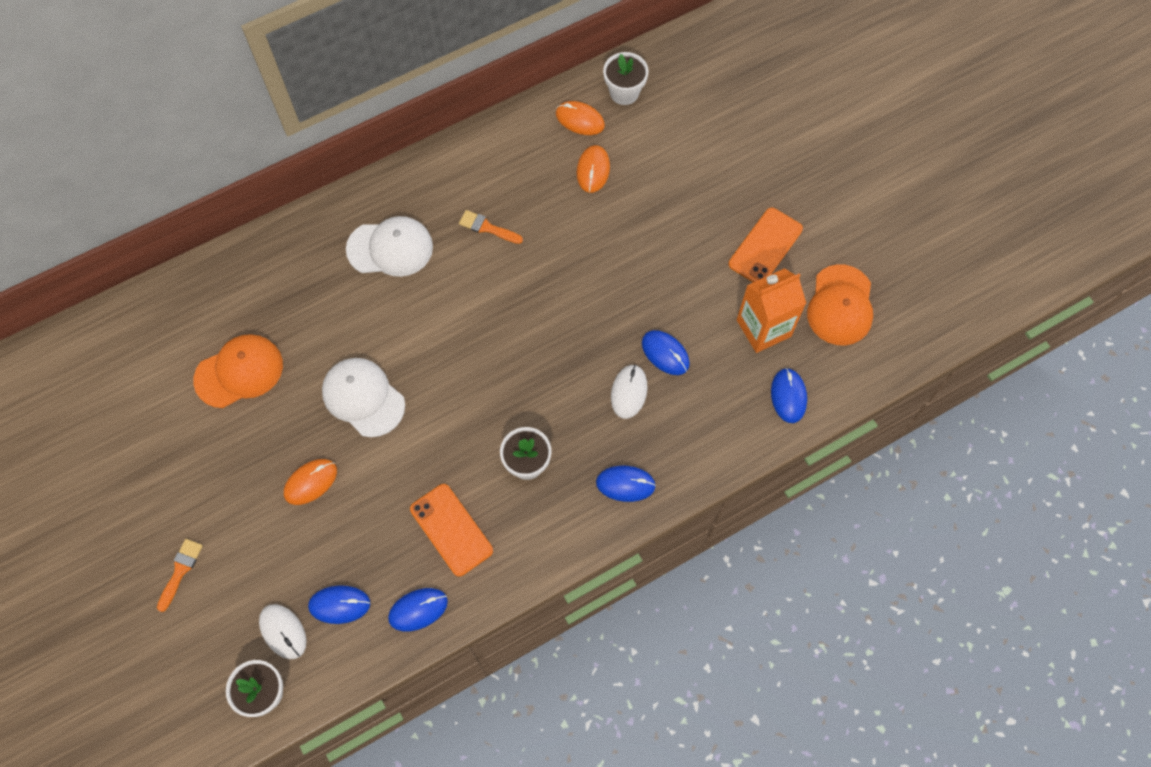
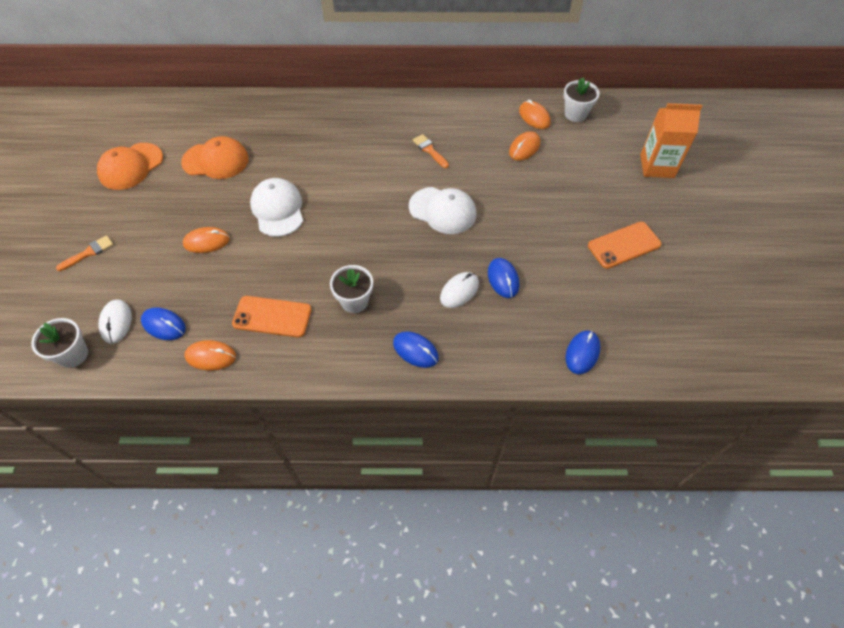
camera: 30 degrees right, 10 degrees down
white cap [346,216,433,277] -> white cap moved to [409,187,476,234]
blue mouse [388,588,448,631] -> orange mouse [184,340,236,370]
orange phone [410,484,493,577] -> orange phone turned 75 degrees counterclockwise [232,296,312,337]
orange carton [737,268,806,353] -> orange carton moved to [640,103,702,178]
orange cap [807,264,873,346] -> orange cap moved to [97,143,163,190]

